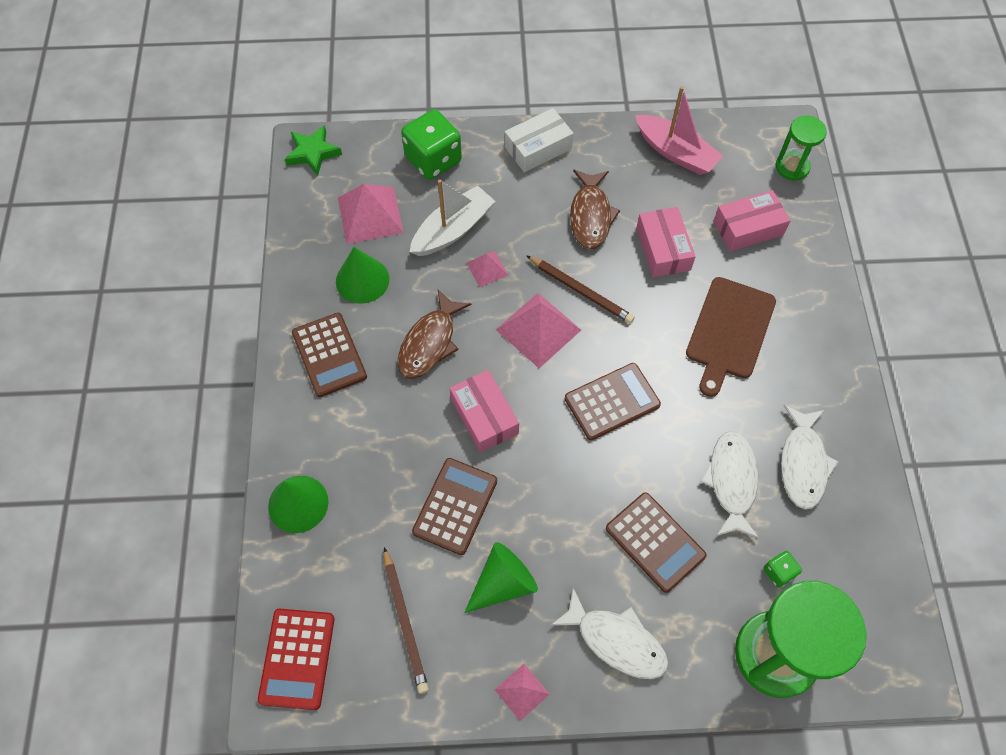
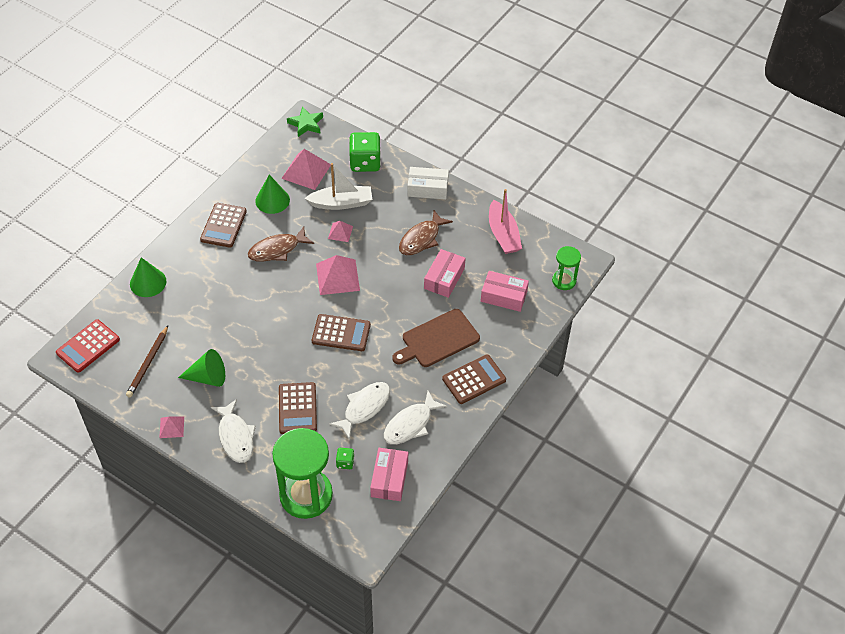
camera: 35 degrees right, 10 degrees down
brown calculator [412,458,497,555] -> brown calculator moved to [442,354,506,404]
pink box [450,370,519,453] -> pink box moved to [370,448,408,501]
brown pencil [526,255,635,324] -> none

